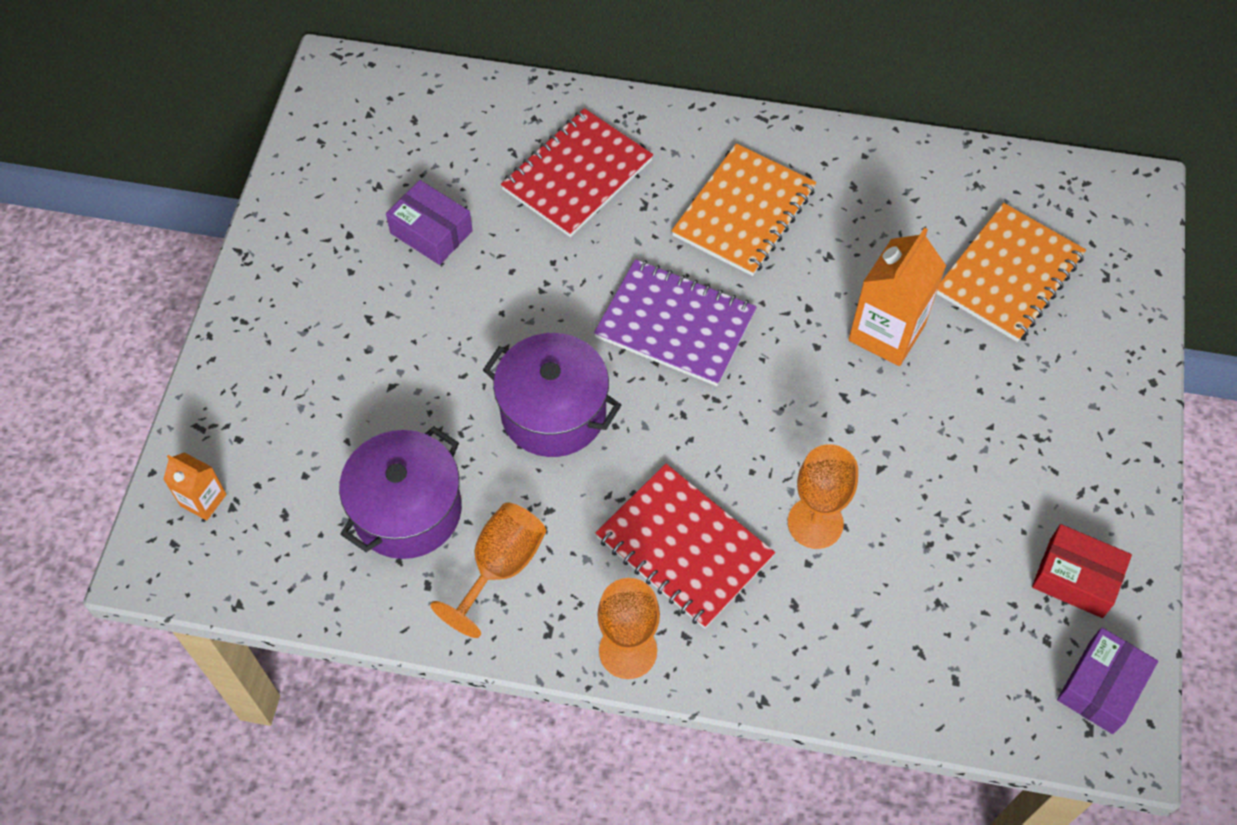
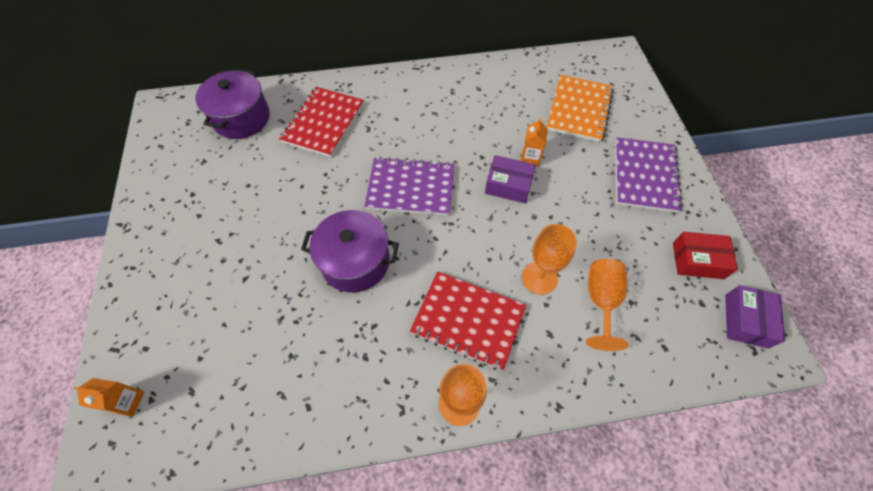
camera: 20 degrees left, 0 degrees up
purple pot [339,426,462,559] -> purple pot moved to [195,69,270,139]
purple box [386,180,473,265] -> purple box moved to [485,155,536,203]
orange goblet [430,502,546,638] -> orange goblet moved to [586,259,629,351]
orange notebook [671,143,816,276] -> none
orange carton [849,228,946,366] -> orange carton [521,118,548,166], size x0.54
none -> purple notebook [615,137,683,213]

